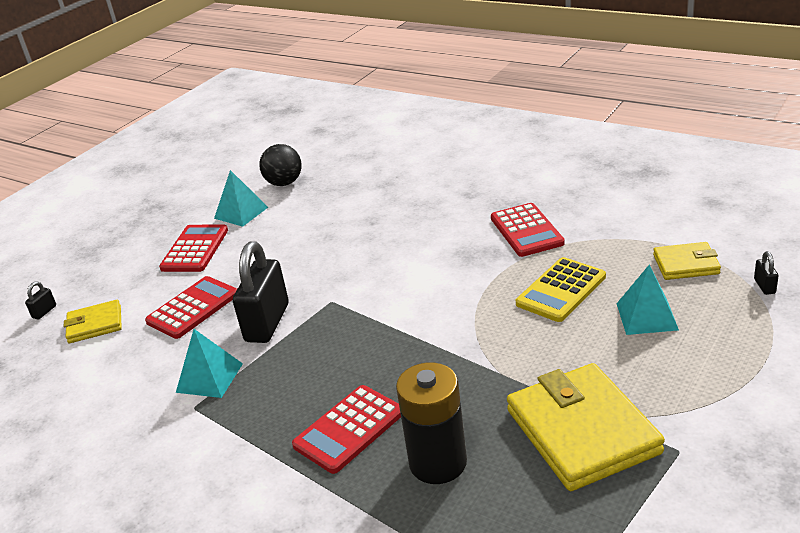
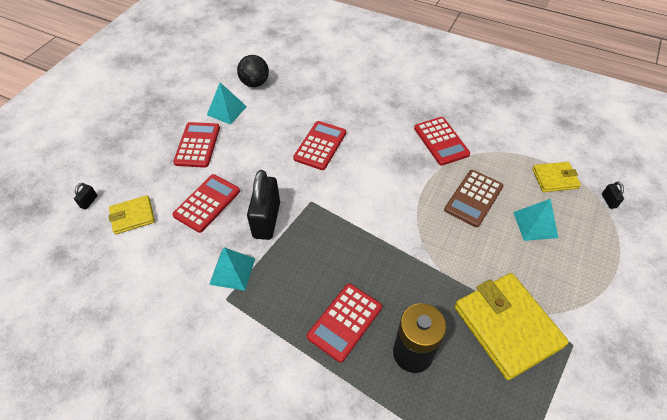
camera: 10 degrees left, 20 degrees up
yellow calculator [516,257,606,322] -> brown calculator [444,170,504,227]
none -> red calculator [293,121,346,170]

